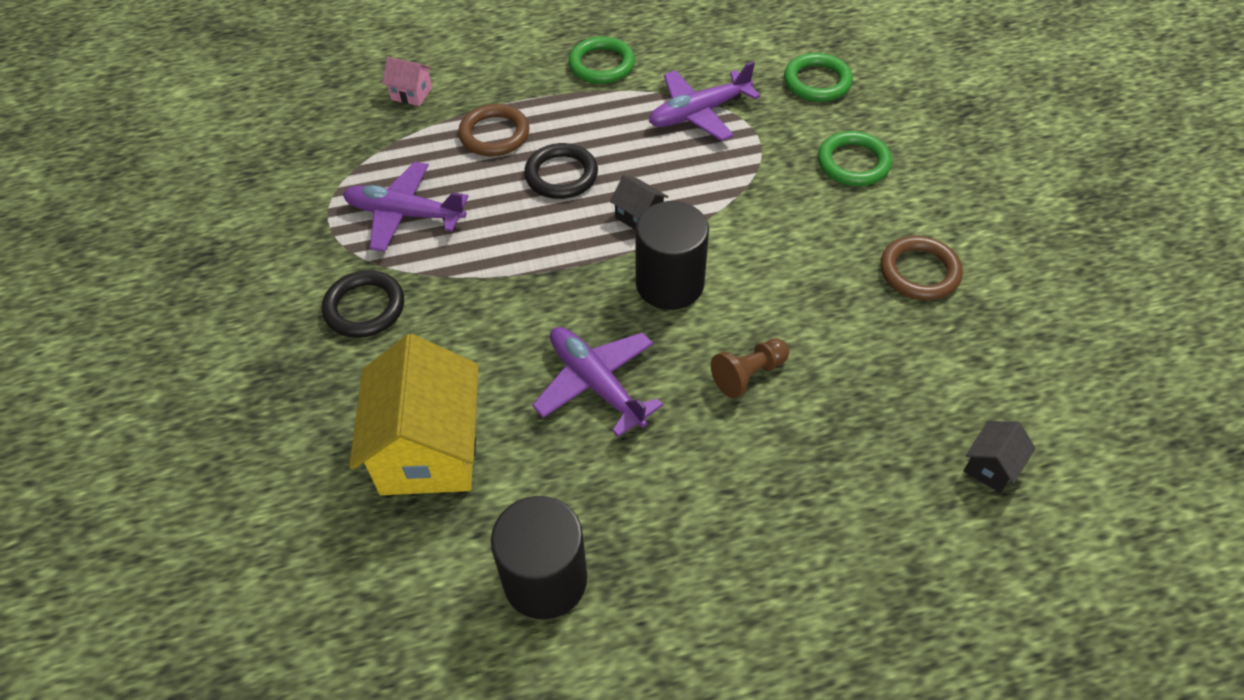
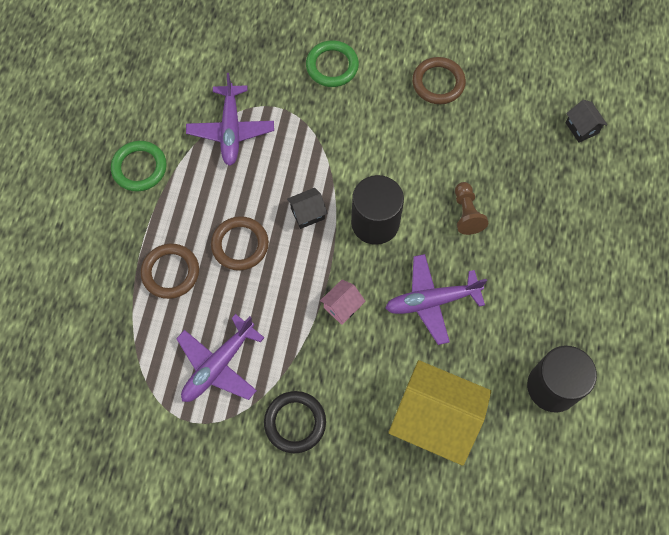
camera: 65 degrees left, 15 degrees up
pink house [382,57,432,106] -> pink house moved to [320,279,365,325]
black ring [524,143,598,199] -> brown ring [211,216,269,271]
green ring [784,53,853,102] -> none

